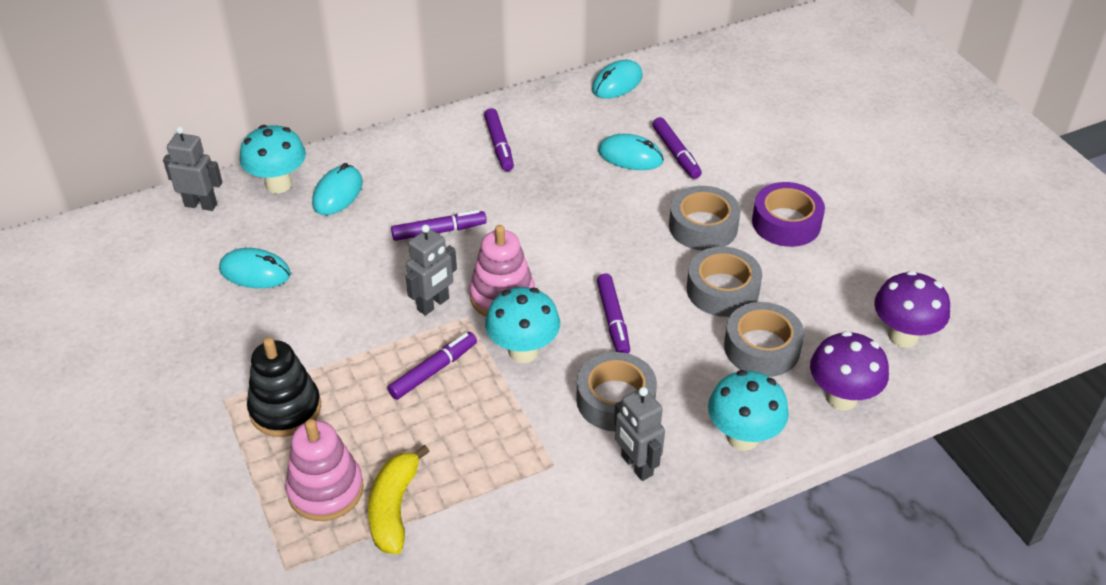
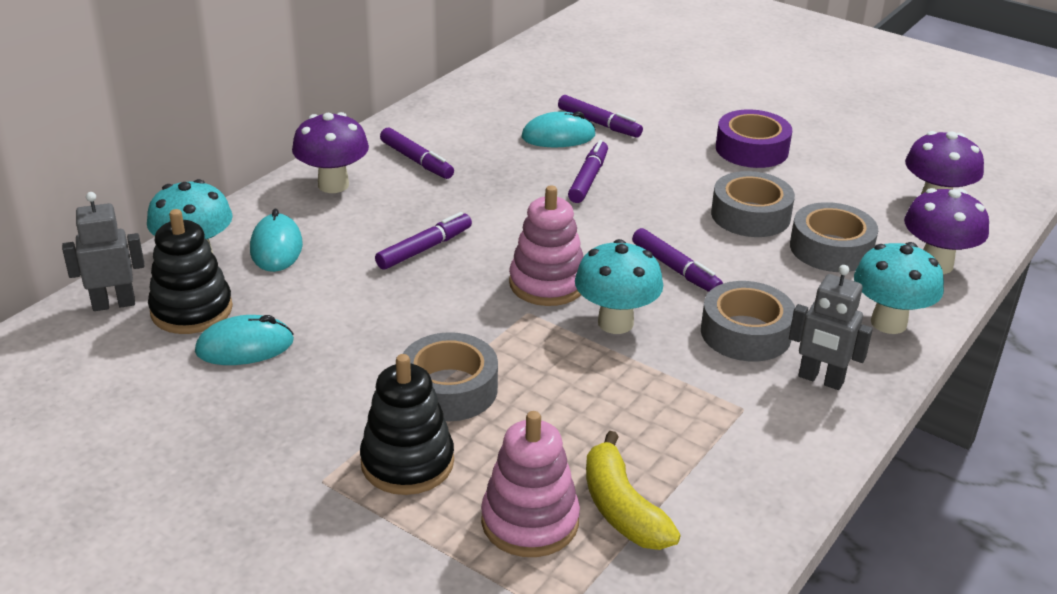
camera: 30 degrees left, 10 degrees down
purple marker [387,332,477,400] -> purple marker moved to [568,140,608,203]
grey robot [405,225,457,316] -> none
turquoise mouse [592,60,643,99] -> none
grey tape [669,186,740,251] -> grey tape moved to [403,332,498,421]
none -> black stacking toy [148,209,233,334]
none -> purple mushroom [292,112,369,193]

